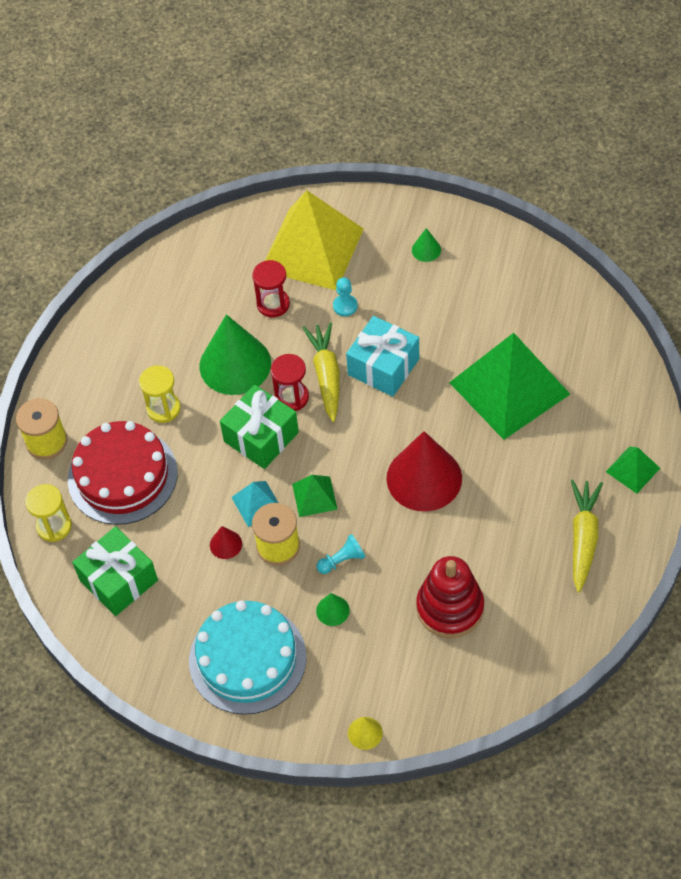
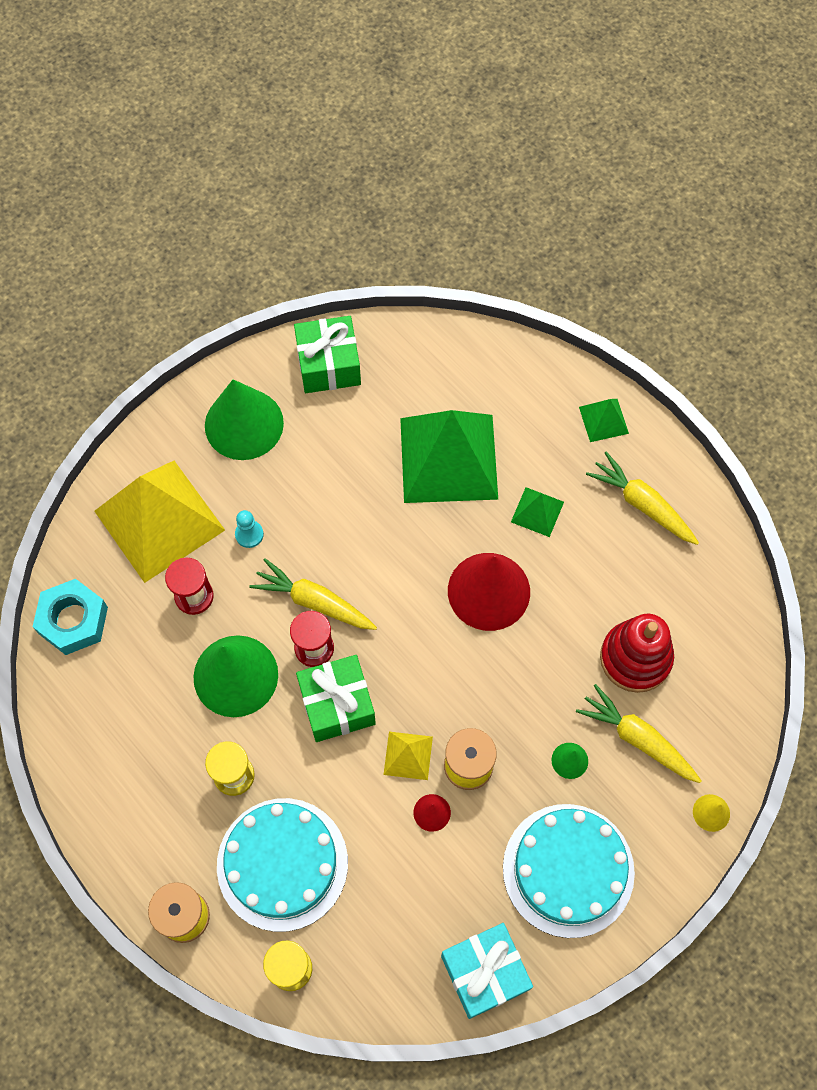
camera: 60 degrees left, 10 degrees up
red cake [68,421,178,525] -> turquoise cake [217,798,348,932]
green gift [72,526,158,616] -> green gift moved to [294,316,361,393]
turquoise pyramid [231,481,279,527] -> yellow pyramid [383,732,433,780]
green pyramid [292,475,338,517] -> green pyramid moved to [511,487,564,537]
turquoise pawn [317,534,366,574] -> none
turquoise gift [346,316,419,397] -> turquoise gift moved to [441,923,533,1019]
green cone [412,228,441,262] -> green cone [205,379,284,460], size x2.36
none -> turquoise nut [33,579,108,655]
none -> yellow carrot [576,684,702,783]

